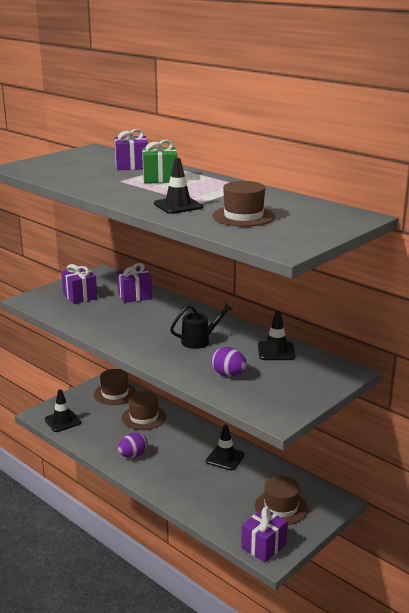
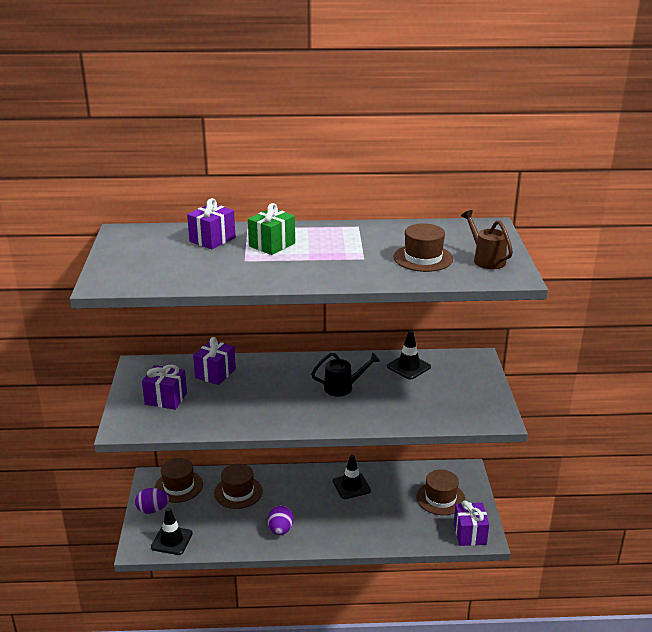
camera: 45 degrees left, 5 degrees up
black traffic cone [154,158,203,214] -> none
black watering can [170,302,233,349] -> black watering can turned 60 degrees clockwise [311,353,380,397]
purple egg [211,347,247,376] -> purple egg moved to [135,488,169,514]
none -> brown watering can [461,210,513,269]

